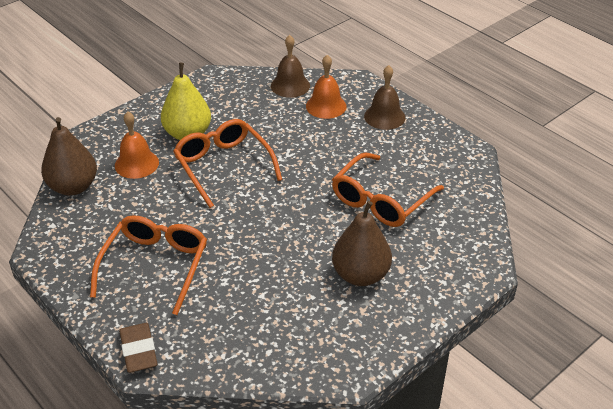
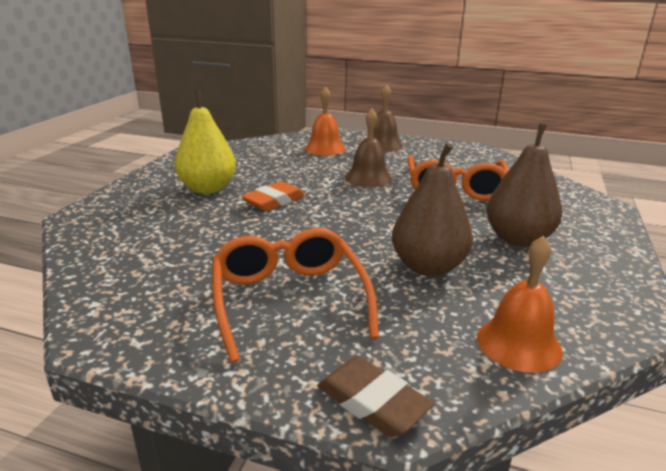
camera: 30 degrees left, 15 degrees down
brown pear [41,117,97,195] -> brown pear moved to [392,143,473,276]
orange bell [115,111,159,179] -> orange bell moved to [477,236,563,373]
orange glasses [173,119,282,208] -> orange eraser [241,181,305,211]
brown bell [271,35,310,98] -> brown bell moved to [345,108,392,187]

